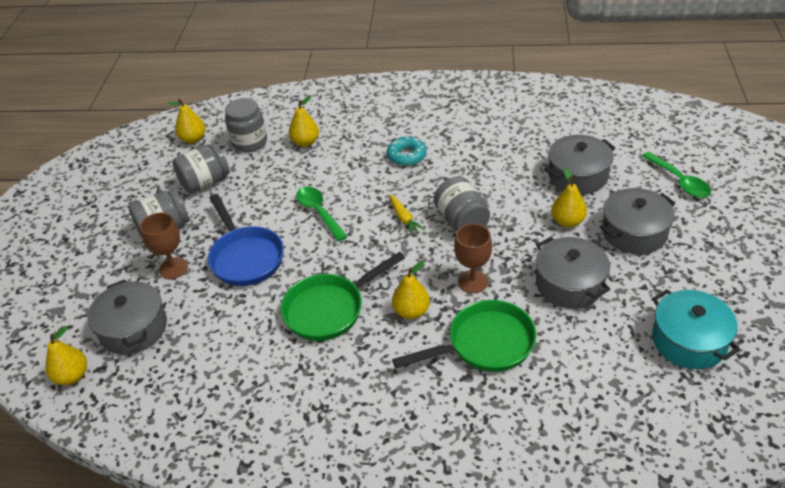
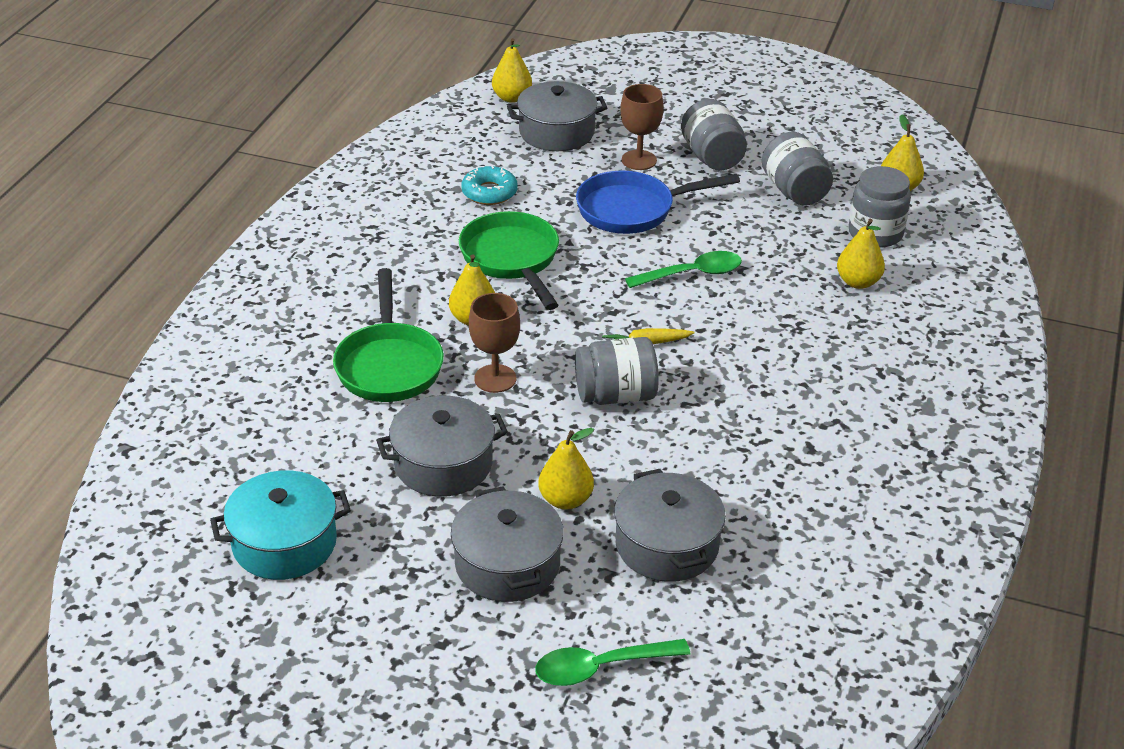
camera: 100 degrees right, 5 degrees down
turquoise donut [387,137,427,166] -> turquoise donut moved to [461,165,518,205]

